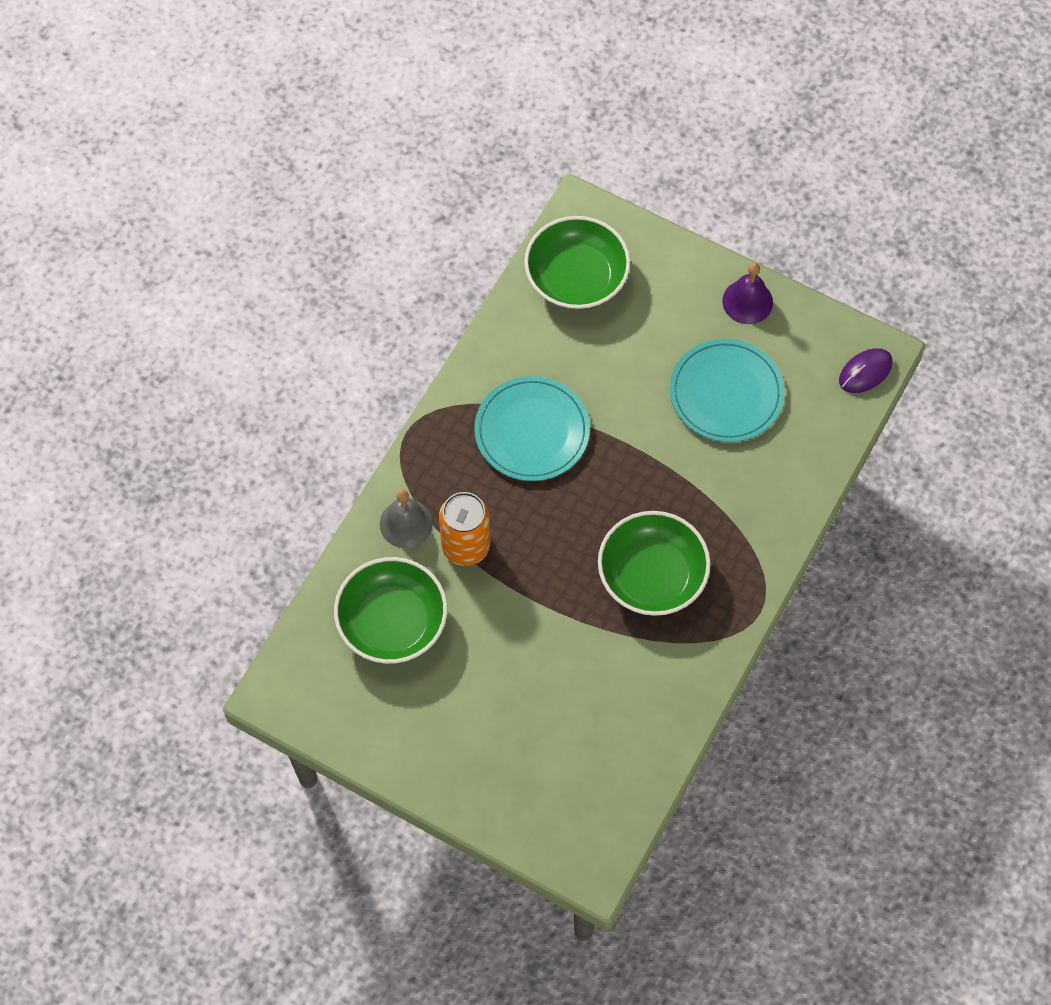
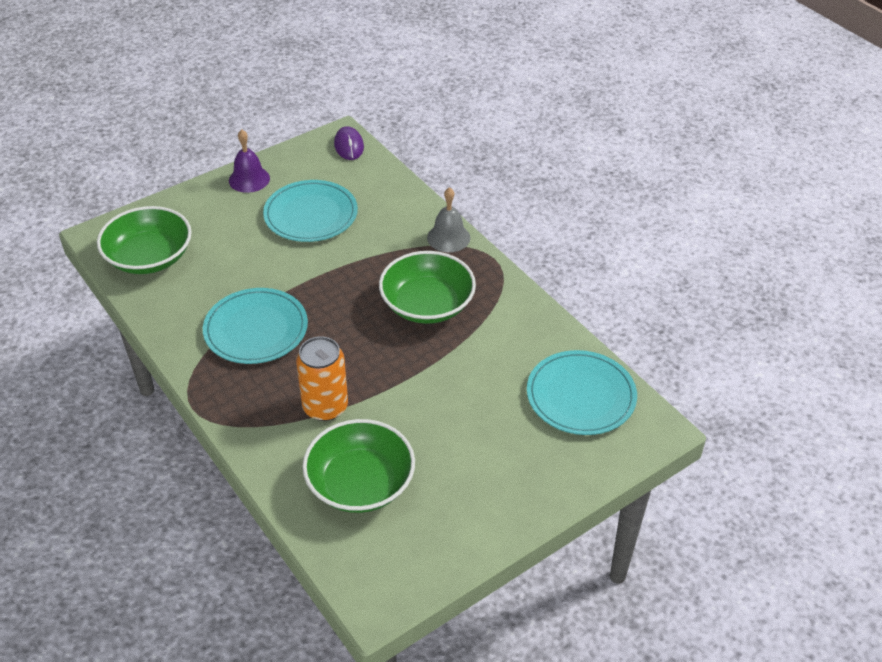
camera: 65 degrees left, 20 degrees down
grey bell [380,489,433,548] -> grey bell moved to [427,187,470,252]
none -> turquoise plate [527,350,637,435]

